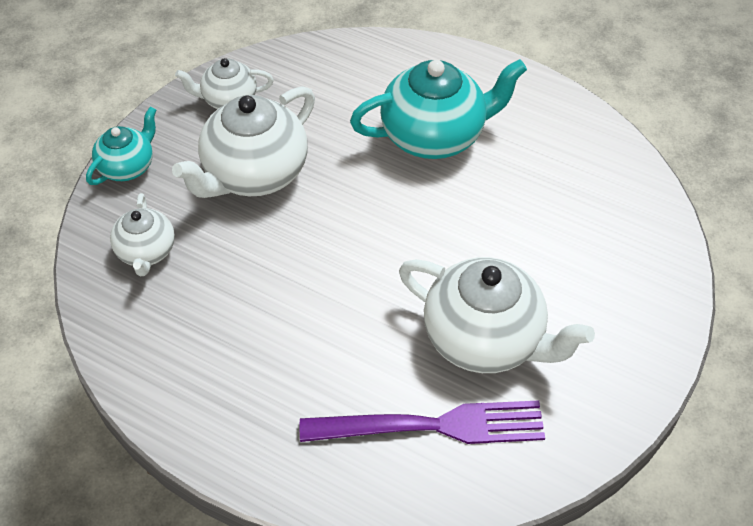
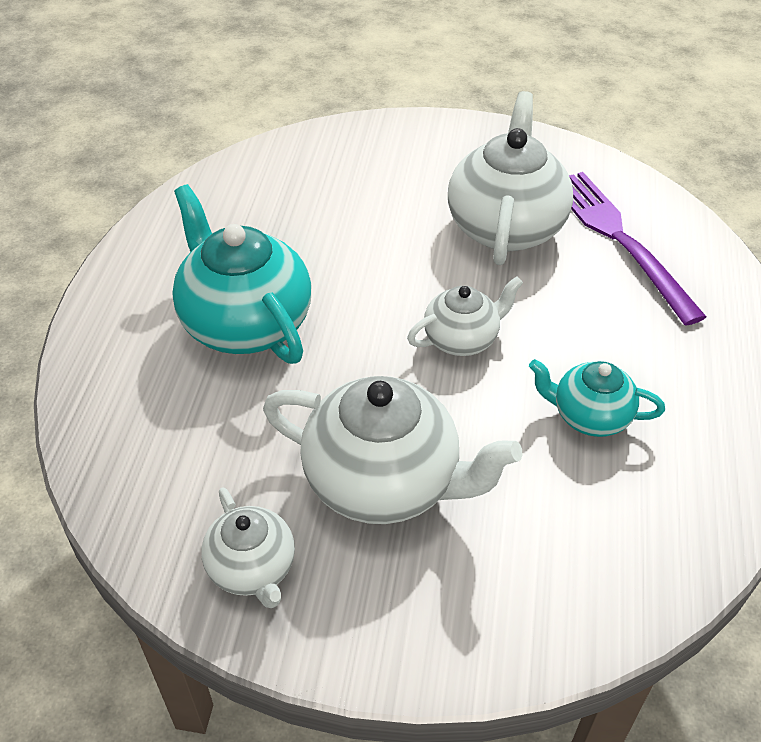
camera: 110 degrees left, 5 degrees down
turquoise teapot [86,107,156,185] -> turquoise teapot moved to [529,359,665,437]
white teapot [110,193,175,276] -> white teapot moved to [407,276,523,356]

